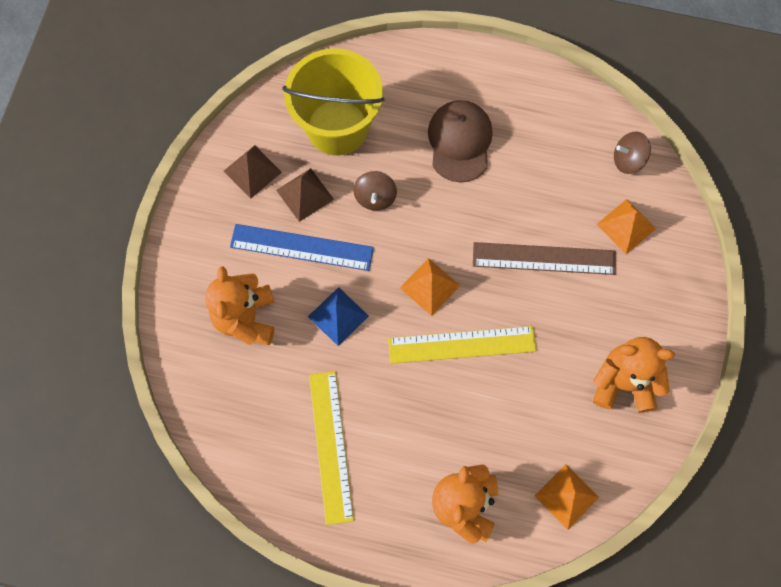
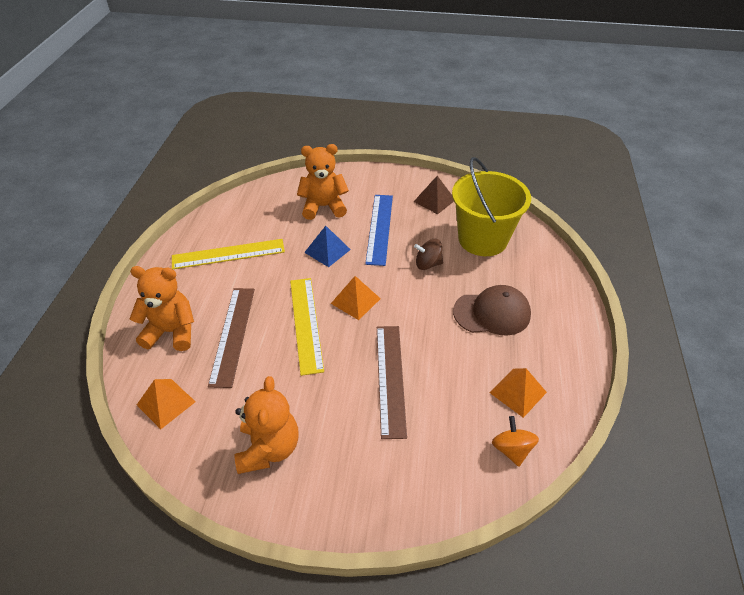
camera: 85 degrees right, 25 degrees down
brown pyramid [276,168,334,222] -> none
orange pyramid [597,199,656,254] -> orange pyramid moved to [489,368,547,418]
brown spinning top [614,131,651,174] -> orange spinning top [492,416,539,467]
none -> brown ruler [208,288,255,388]

